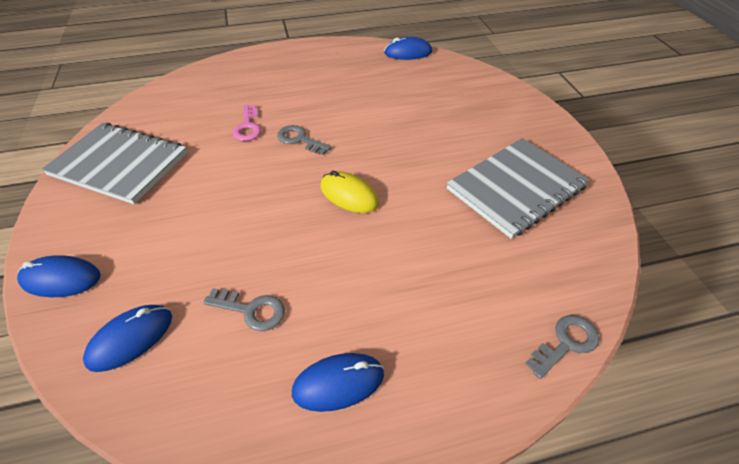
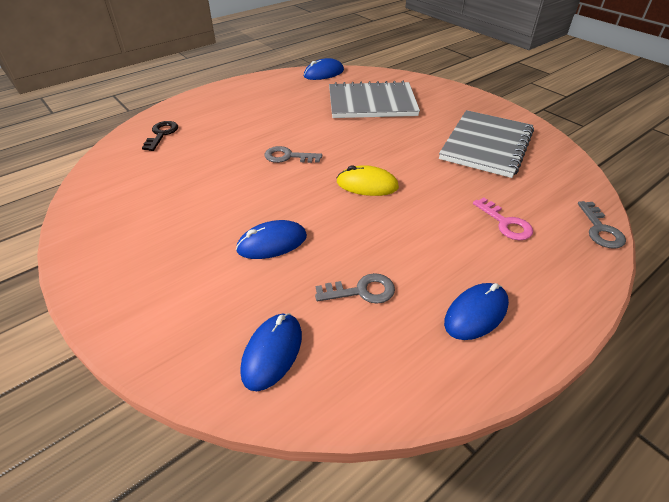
camera: 25 degrees left, 5 degrees down
blue mouse [17,255,101,297] -> blue mouse moved to [236,220,307,259]
grey notebook [41,123,187,204] -> grey notebook moved to [329,81,420,118]
pink key [233,105,261,141] -> pink key moved to [473,197,533,240]
grey key [525,315,599,379] -> grey key turned 150 degrees clockwise [578,201,626,249]
none -> black key [142,121,178,151]

